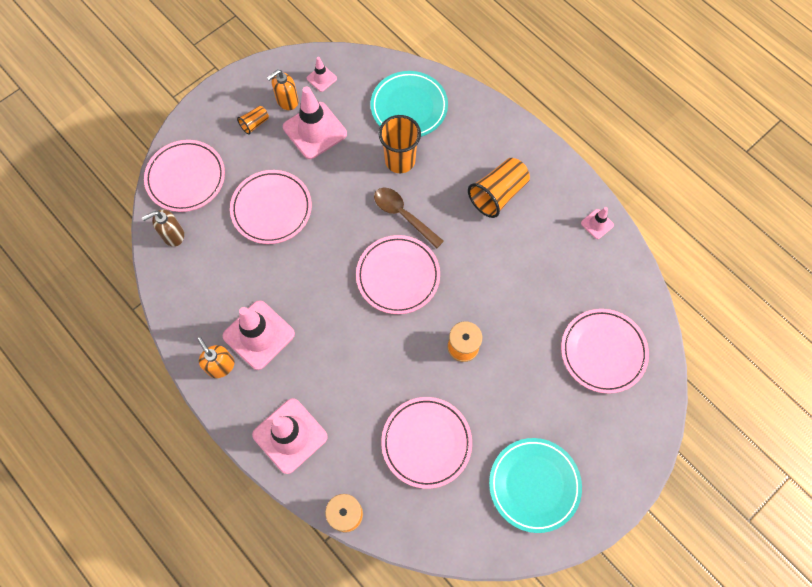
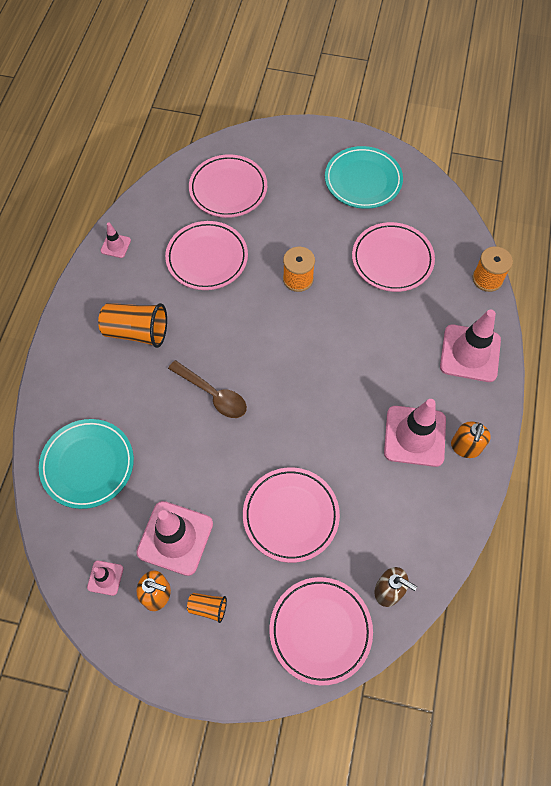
camera: 125 degrees left, 5 degrees down
pink plate [356,235,440,314] -> pink plate moved to [165,221,248,290]
brown spoon [374,188,444,248] -> brown spoon turned 60 degrees counterclockwise [168,360,247,418]
orange cup [378,115,421,173] -> none

